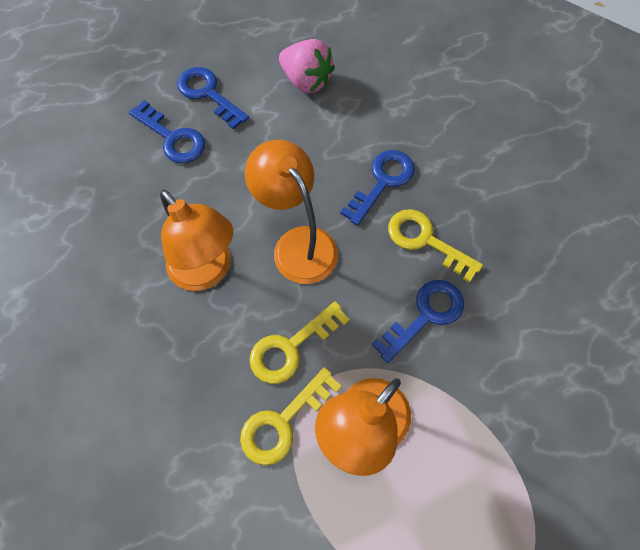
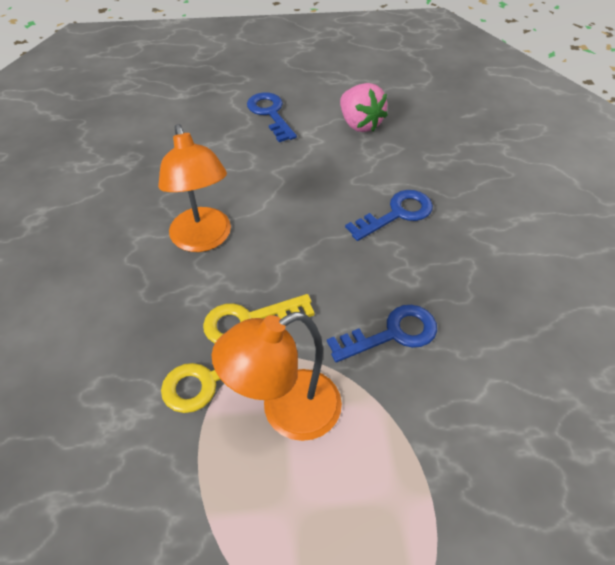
camera: 20 degrees right, 15 degrees down
blue key [129,100,205,163] -> none
orange lamp [245,140,338,284] -> none
yellow key [388,209,483,283] -> none

